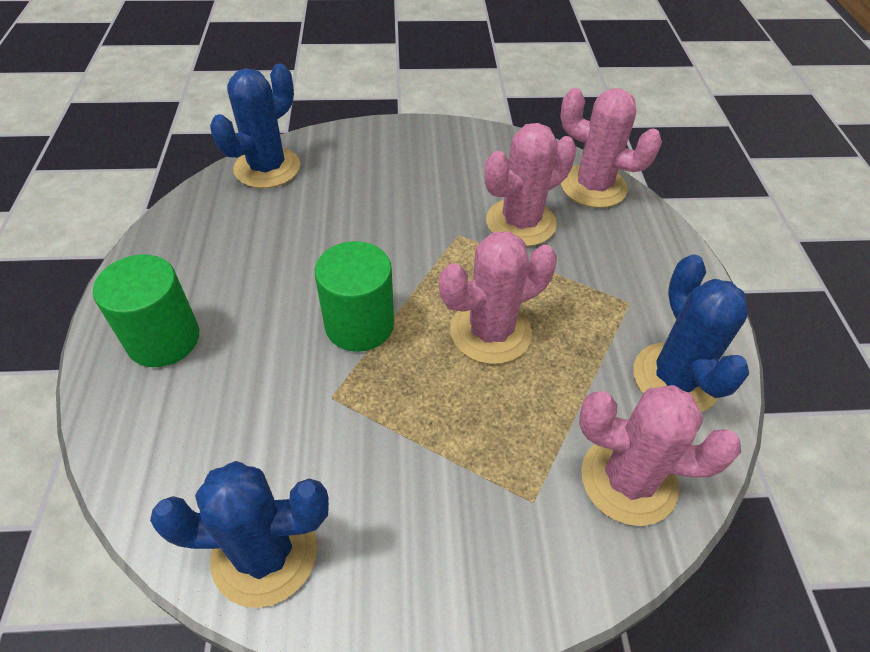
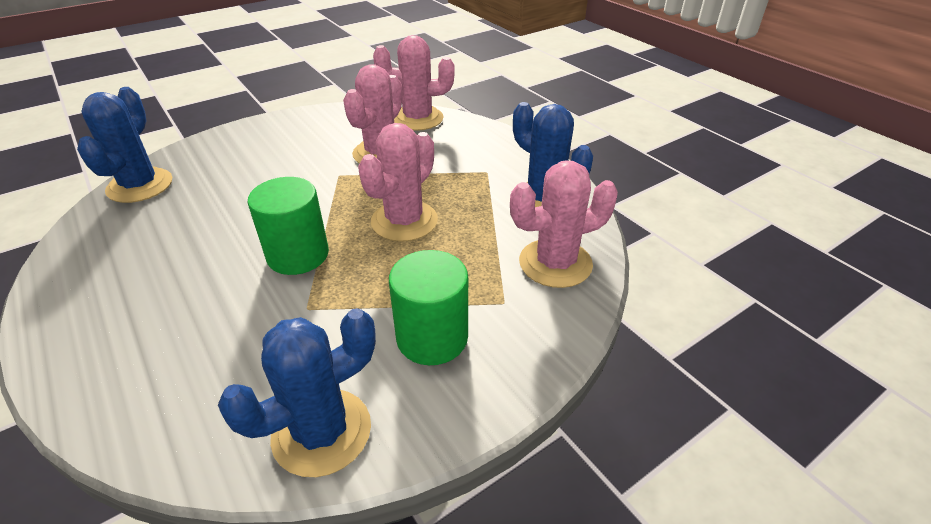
camera: 30 degrees left, 10 degrees down
green cylinder [93,254,199,367] -> green cylinder moved to [389,250,468,365]

